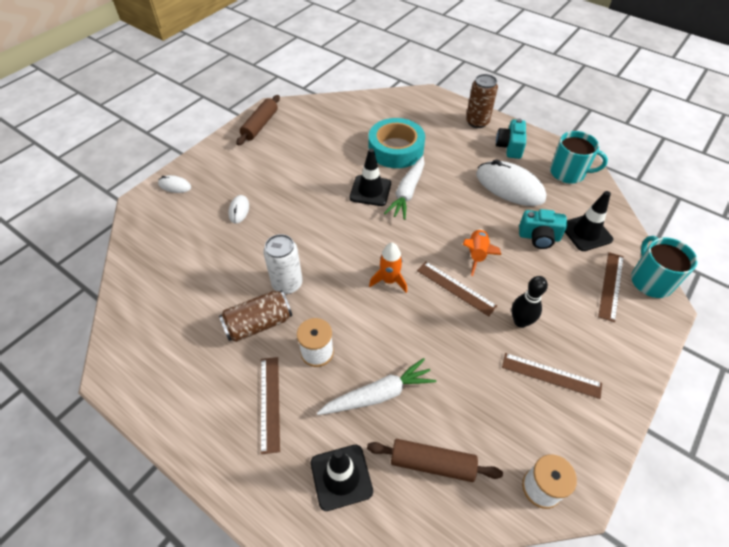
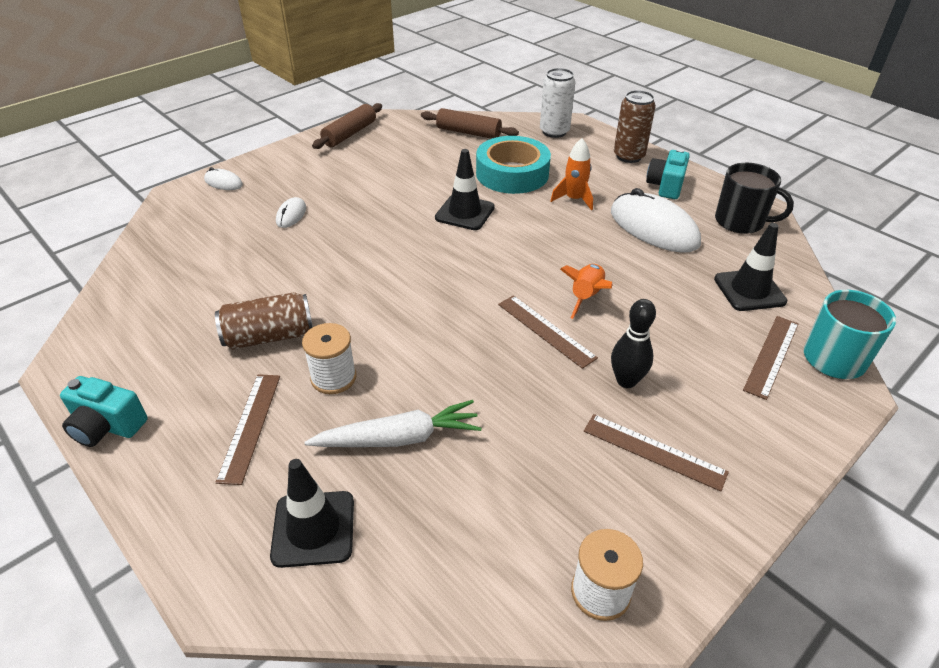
camera: 10 degrees right, 10 degrees down
white can [263,234,303,294] -> white can moved to [540,68,575,138]
brown rolling pin [367,439,503,482] -> brown rolling pin moved to [421,108,519,139]
orange rocket [369,243,407,293] -> orange rocket moved to [550,138,593,211]
white carrot [384,156,425,220] -> none
turquoise camera [519,209,567,249] -> turquoise camera moved to [60,376,147,447]
turquoise mug [550,131,608,184] -> black mug [715,163,794,234]

